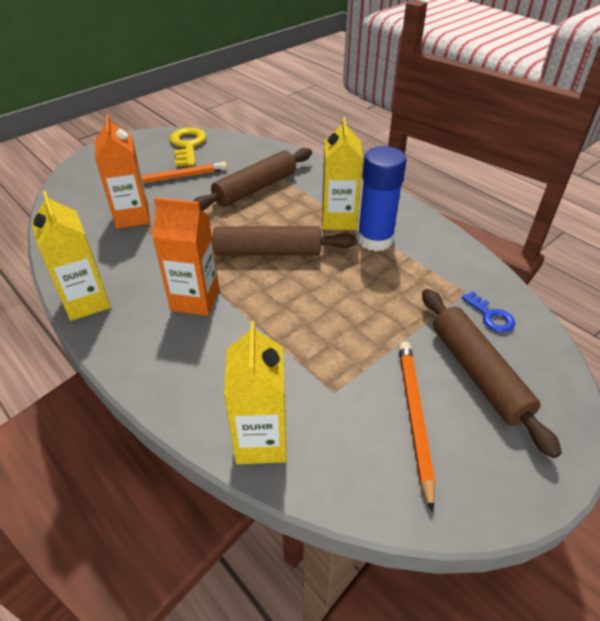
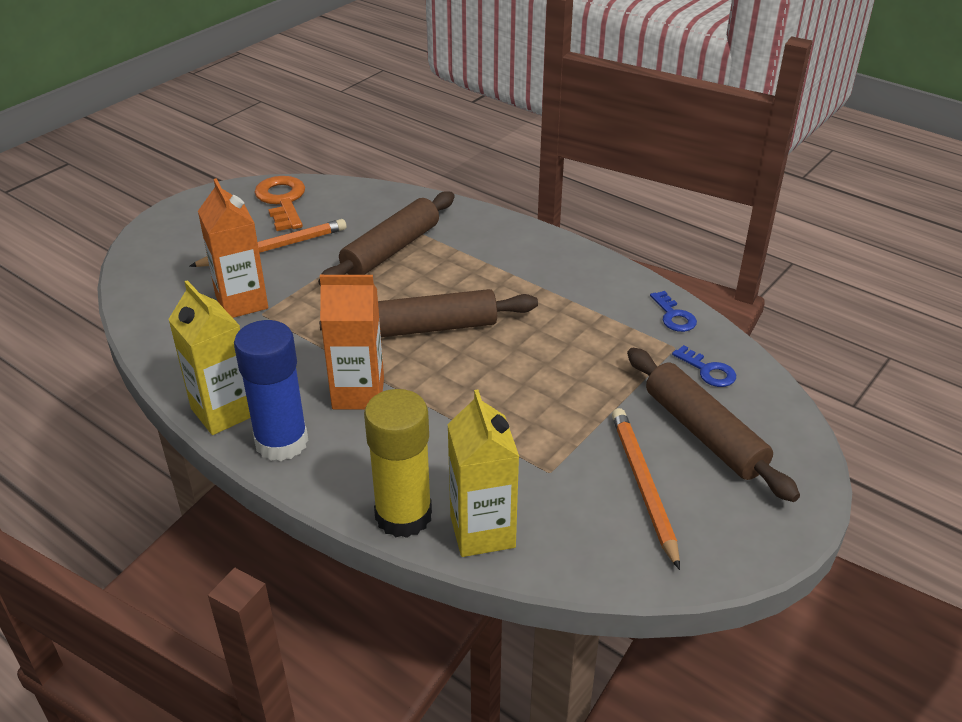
camera: 10 degrees left, 5 degrees down
yellow key [170,127,207,167] -> orange key [254,176,305,231]
yellow carton [322,117,363,230] -> none
blue glue stick [357,146,407,251] -> blue glue stick moved to [234,320,308,461]
none -> yellow glue stick [364,389,432,538]
none -> blue key [650,291,697,332]

